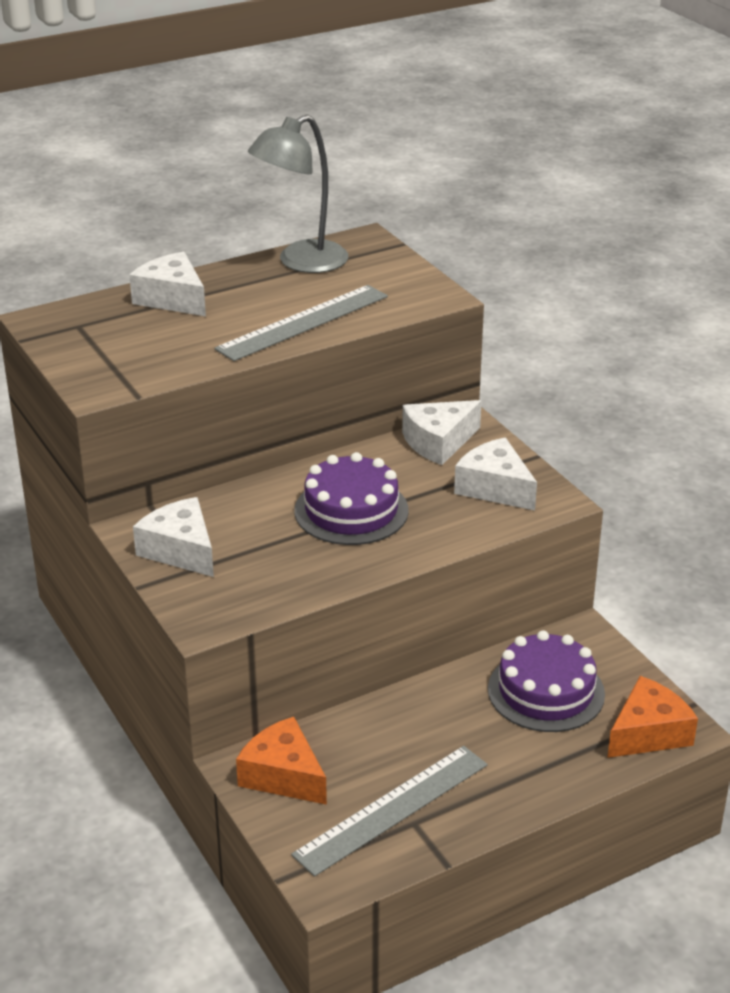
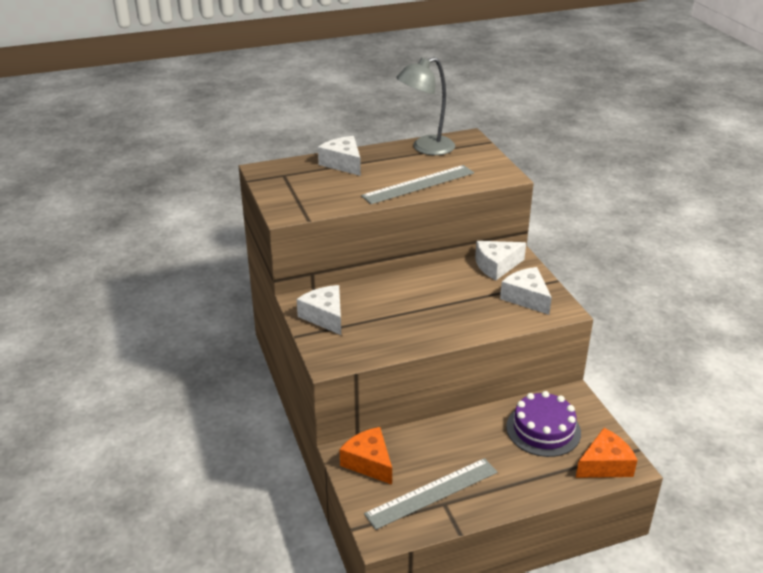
camera: 10 degrees right, 0 degrees up
purple cake [294,452,409,545] -> none

